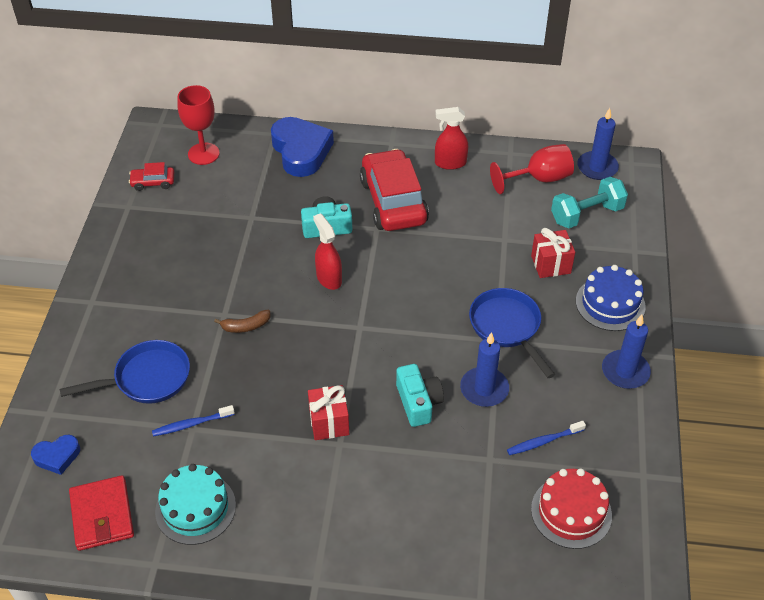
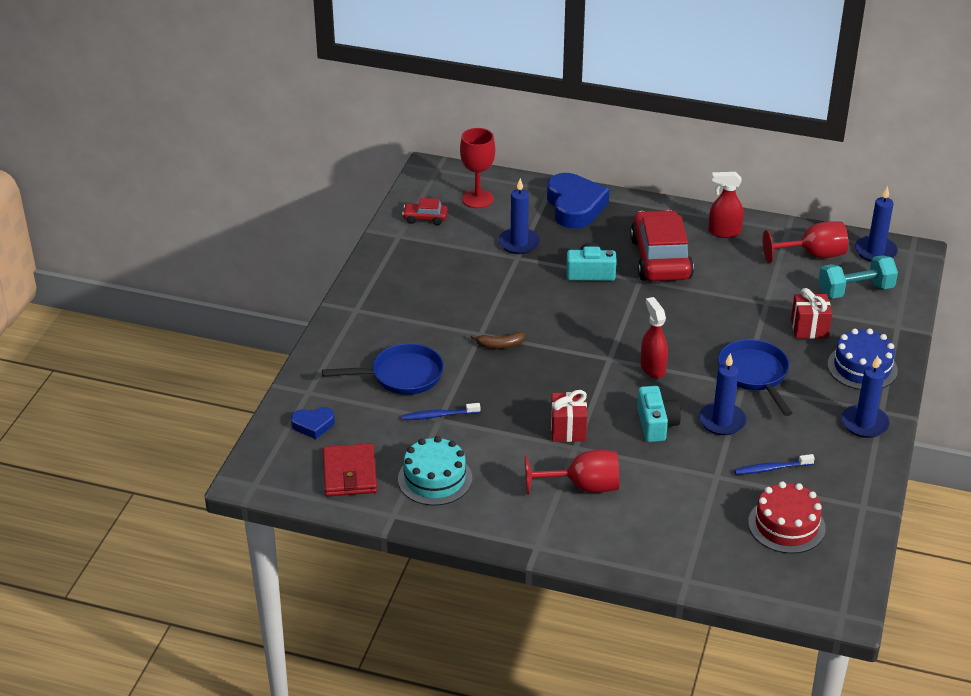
camera: 10 degrees right, 10 degrees down
red spray bottle [313,213,342,290] -> red spray bottle moved to [641,297,668,379]
none -> blue candle [498,178,540,254]
none -> red goblet [525,450,619,495]

